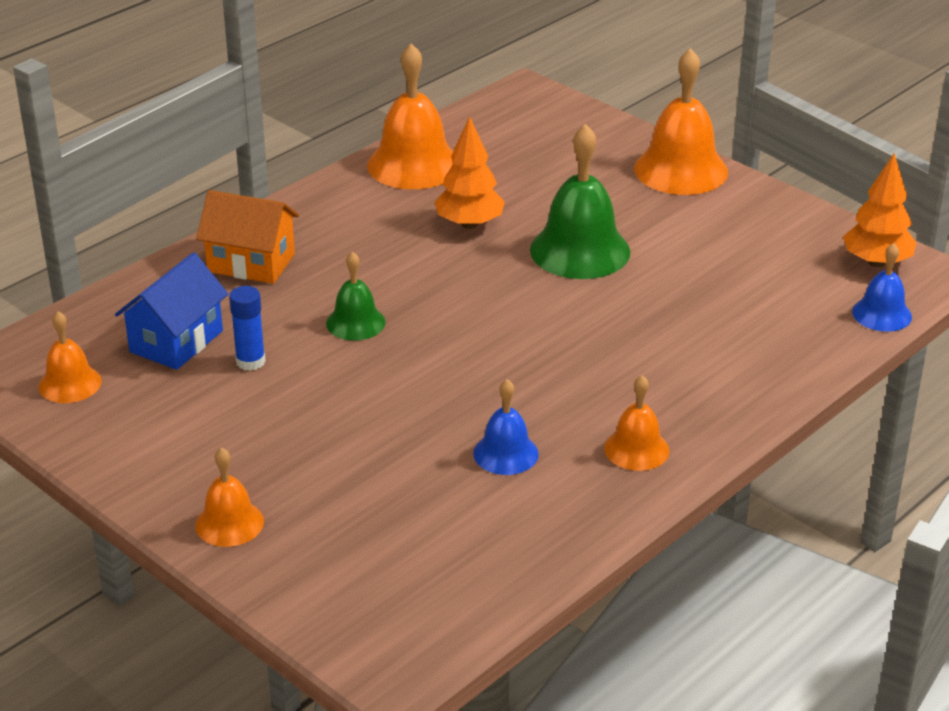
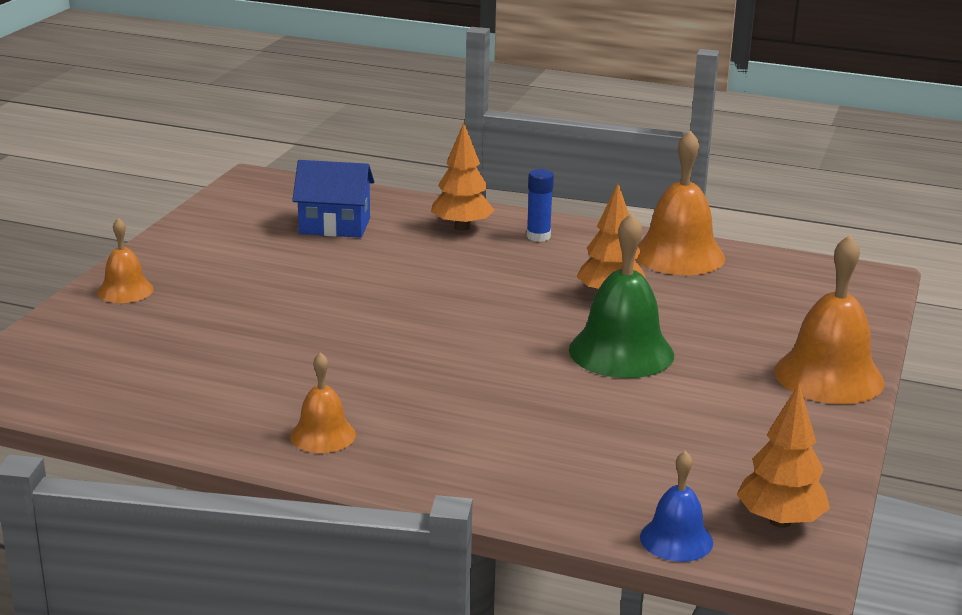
camera: 65 degrees right, 10 degrees down
orange bell [38,311,102,403] -> none
orange house [196,190,299,284] -> orange tree [431,123,495,231]
blue glue stick [229,286,266,371] -> blue glue stick moved to [527,169,554,242]
green bell [326,251,386,341] -> none
blue bell [473,379,539,475] -> none

